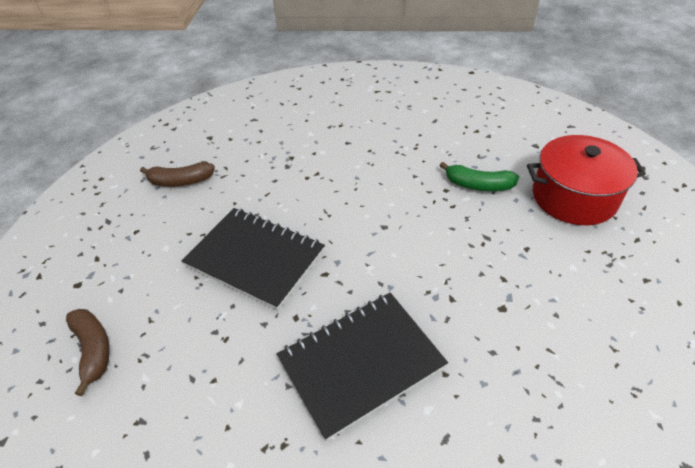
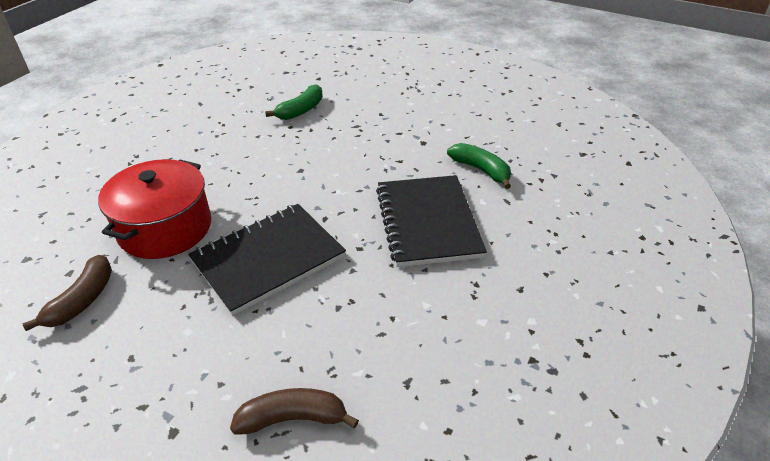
camera: 70 degrees left, 5 degrees down
red pot [527,135,646,225] -> red pot moved to [98,159,211,259]
none -> green banana [447,143,511,189]

